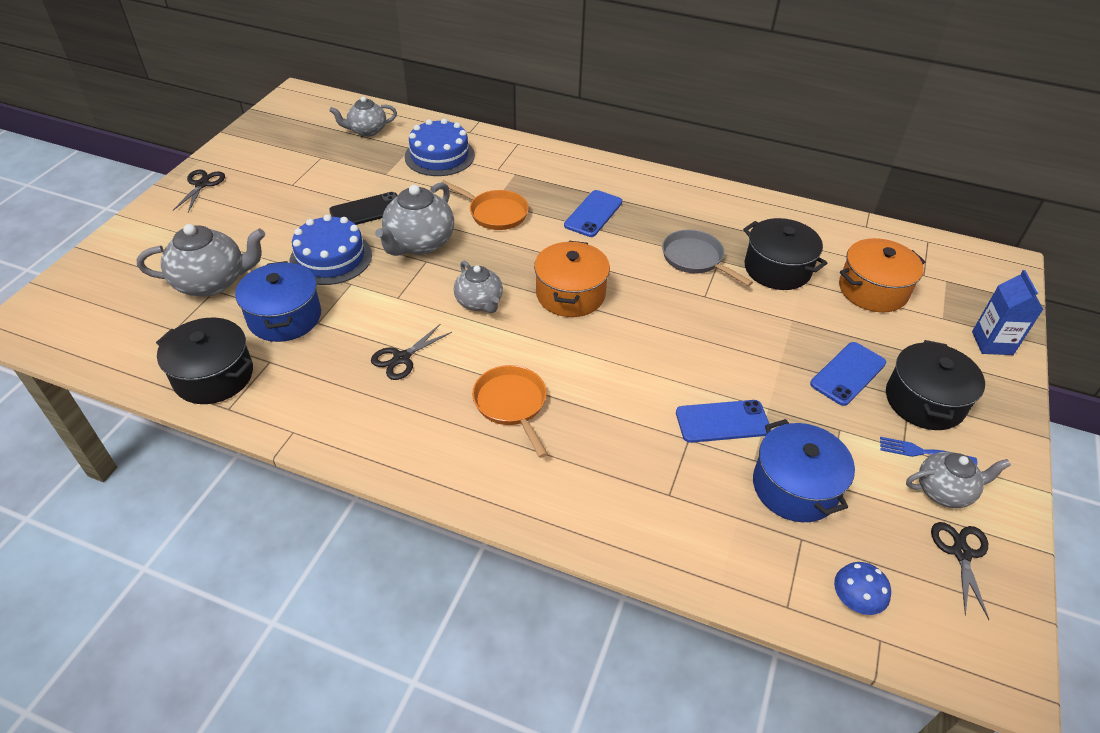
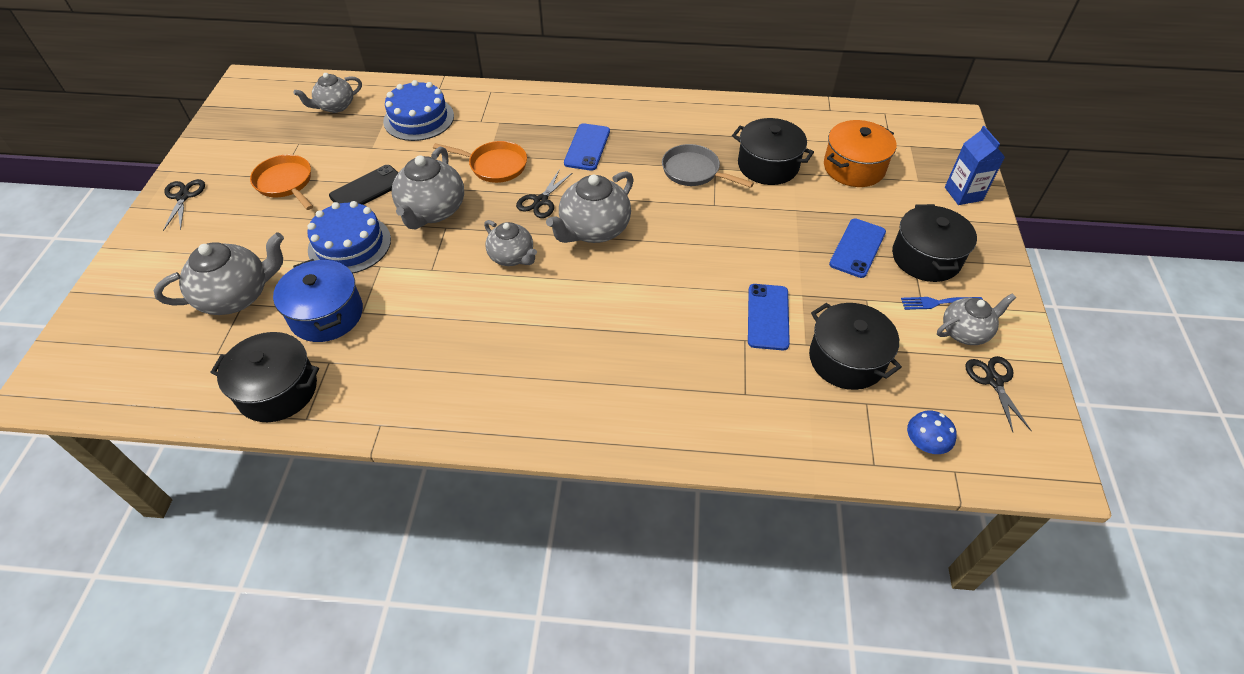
camera: 15 degrees left, 5 degrees up
black scissors [371,324,452,380] -> black scissors moved to [516,169,572,218]
orange pan [472,365,547,458] -> orange pan moved to [250,154,313,210]
orange pot [534,241,610,317] -> grey teapot [546,171,634,243]
blue phone [676,400,771,443] -> blue phone turned 60 degrees counterclockwise [748,284,790,350]
blue pot [753,419,855,522] -> black pot [809,303,902,390]

